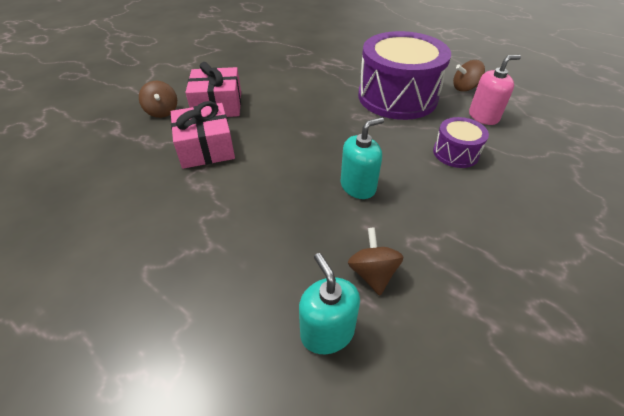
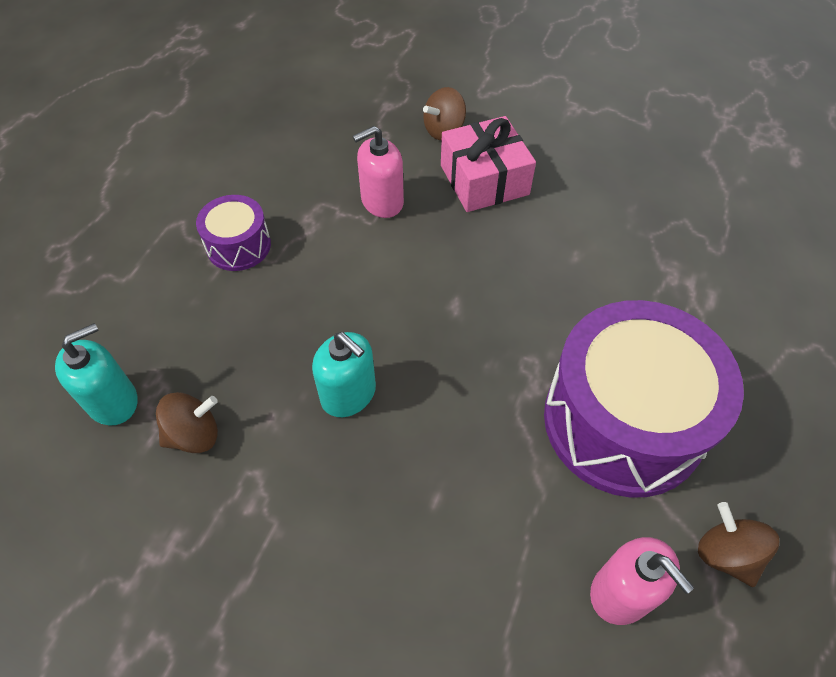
camera: 75 degrees right, 10 degrees up
pink gift [171,101,235,169] -> pink soap dispenser [353,126,404,218]
purple drum [433,117,489,168] -> purple drum moved to [196,195,271,271]

